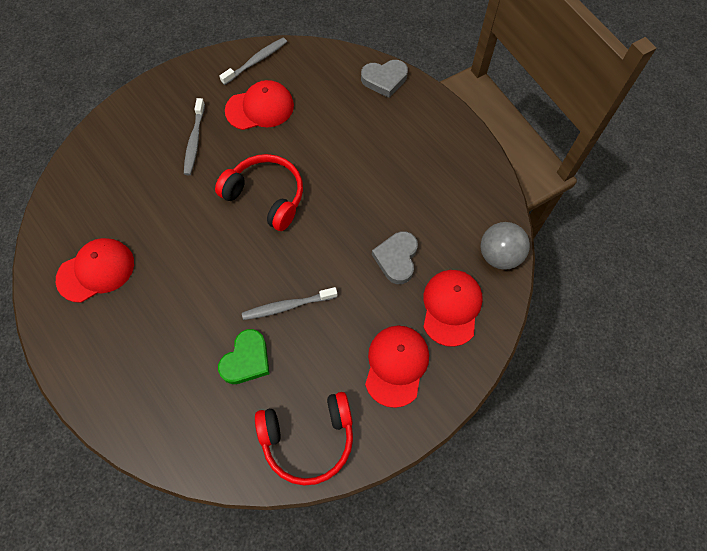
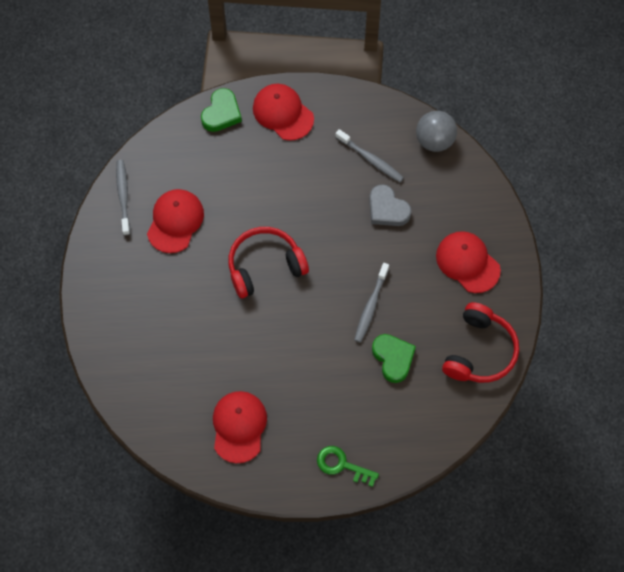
camera: 55 degrees left, 0 degrees up
grey toothbrush [184,98,205,175] -> grey toothbrush moved to [336,129,404,182]
grey heart [361,60,408,98] -> green heart [201,88,242,132]
red cap [423,270,482,347] -> red cap moved to [253,84,314,141]
none -> green key [317,446,379,487]

